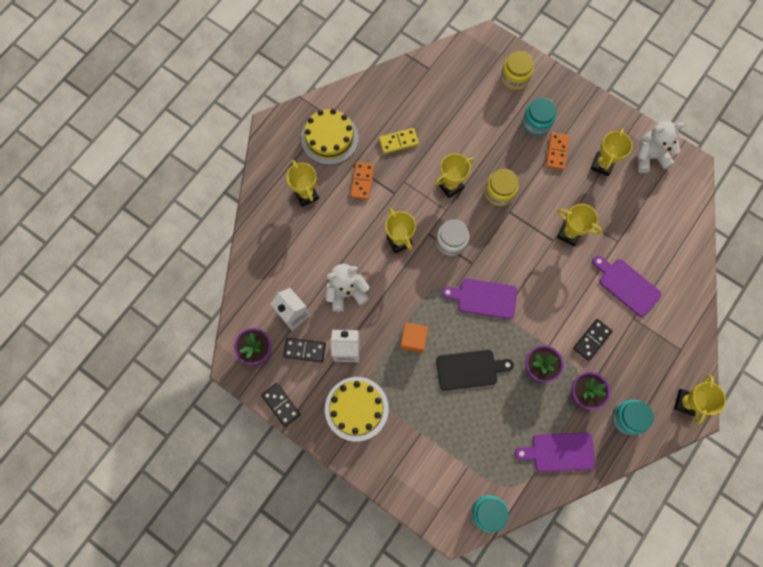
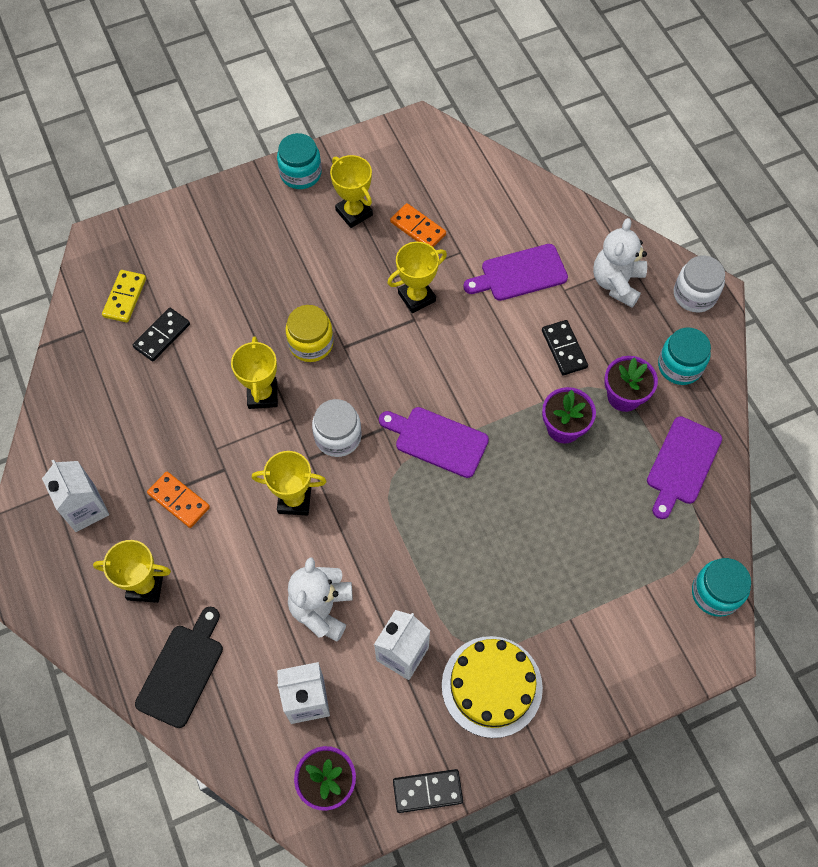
camera: 60 degrees left, 10 degrees down
black domino [283,338,326,362] -> black domino moved to [133,308,190,362]
yellow cake [301,109,359,165] -> white carton [42,460,109,532]
yellow domino [379,128,419,154] -> yellow domino moved to [102,270,146,323]
orange cube [400,323,428,353] -> none
black cutting board [436,350,514,391] -> black cutting board moved to [135,607,223,728]
purple cutting board [442,279,517,319] -> purple cutting board turned 75 degrees clockwise [379,407,489,478]
yellow jar [501,51,534,90] -> none
turquoise jar [523,98,556,136] -> turquoise jar moved to [277,133,322,189]
orange domino [546,133,569,170] -> orange domino moved to [390,203,446,247]
white teddy bear [638,121,684,173] -> white teddy bear moved to [593,218,647,307]
yellow trophy [674,375,726,424] -> white jar [674,256,725,312]

